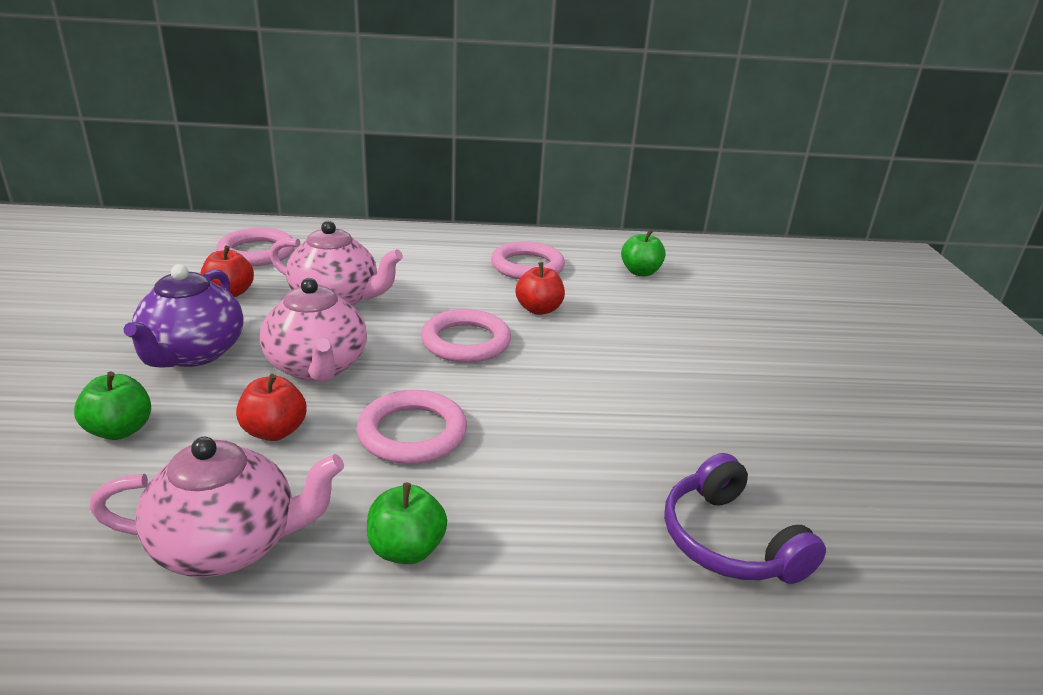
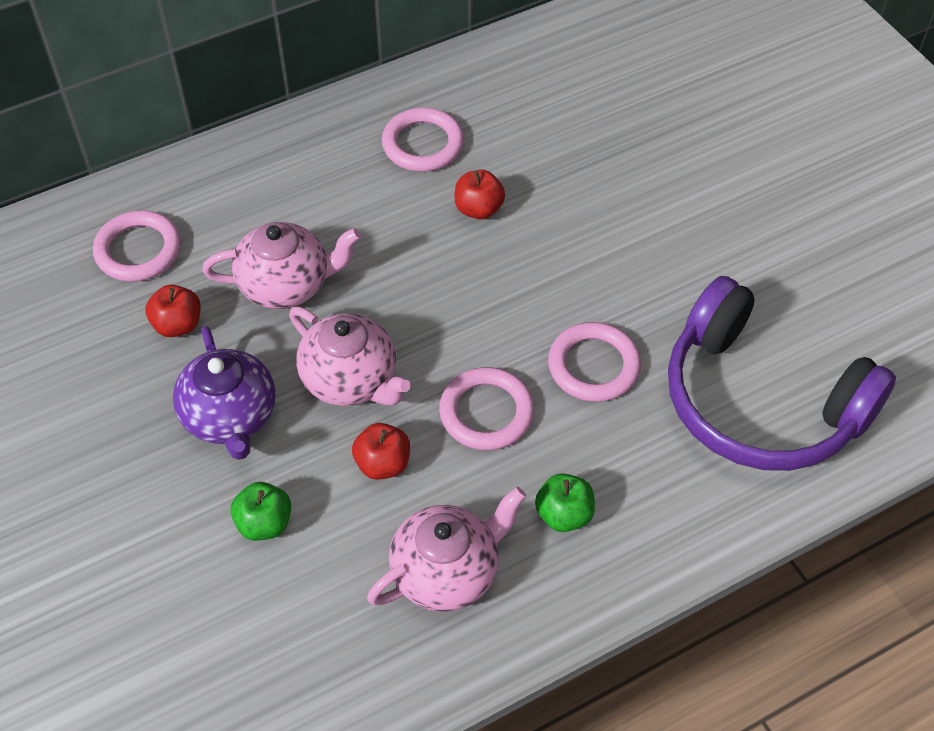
camera: 25 degrees left, 25 degrees up
pink ring [421,309,511,363] -> pink ring moved to [548,322,641,402]
green apple [621,230,666,276] -> none
purple headphones [664,453,826,584] -> purple headphones [668,276,896,471], size x1.90

